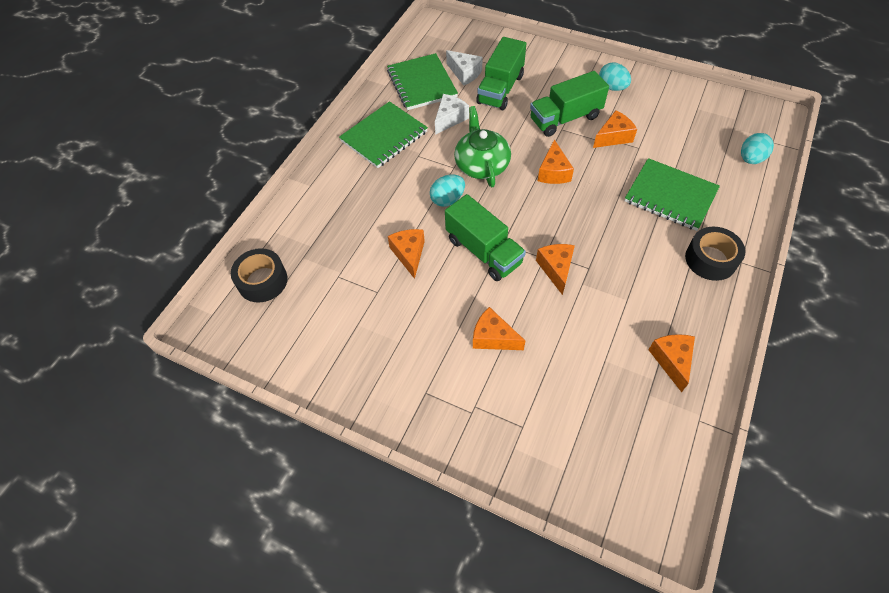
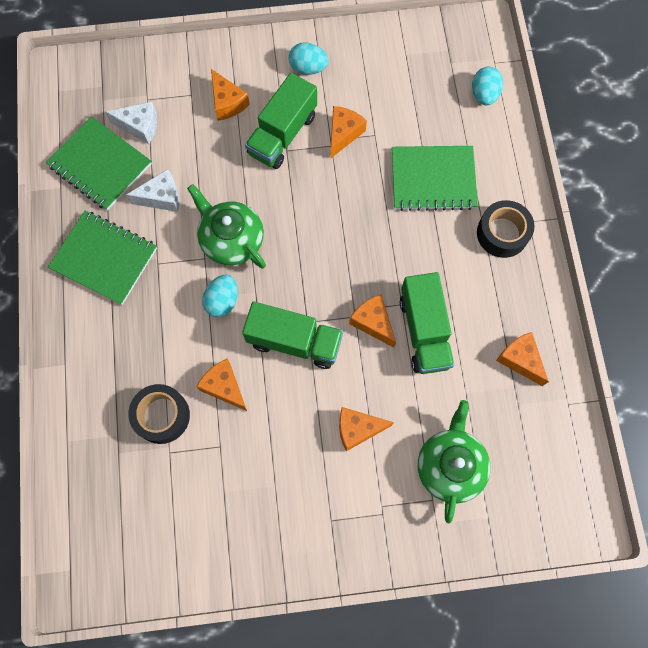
camera: 35 degrees left, 15 degrees up
black tape [231,248,288,303] -> black tape moved to [128,384,190,444]
green notebook [339,101,428,168] -> green notebook turned 75 degrees counterclockwise [48,211,157,305]
white cheese [435,94,469,135] -> white cheese turned 75 degrees clockwise [126,169,179,212]
green truck [476,37,527,110] -> green truck moved to [400,272,454,374]
orange cheese [538,140,574,184] -> orange cheese moved to [211,69,250,121]
none -> green teapot [418,400,490,523]

